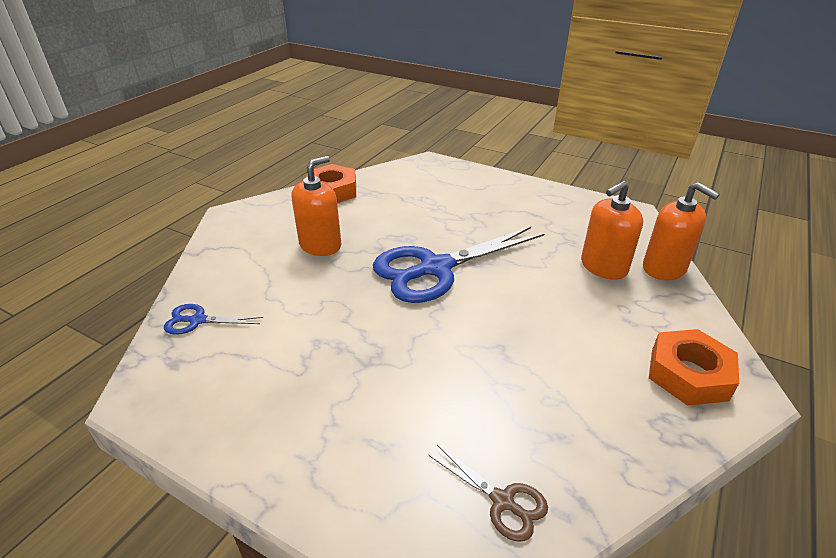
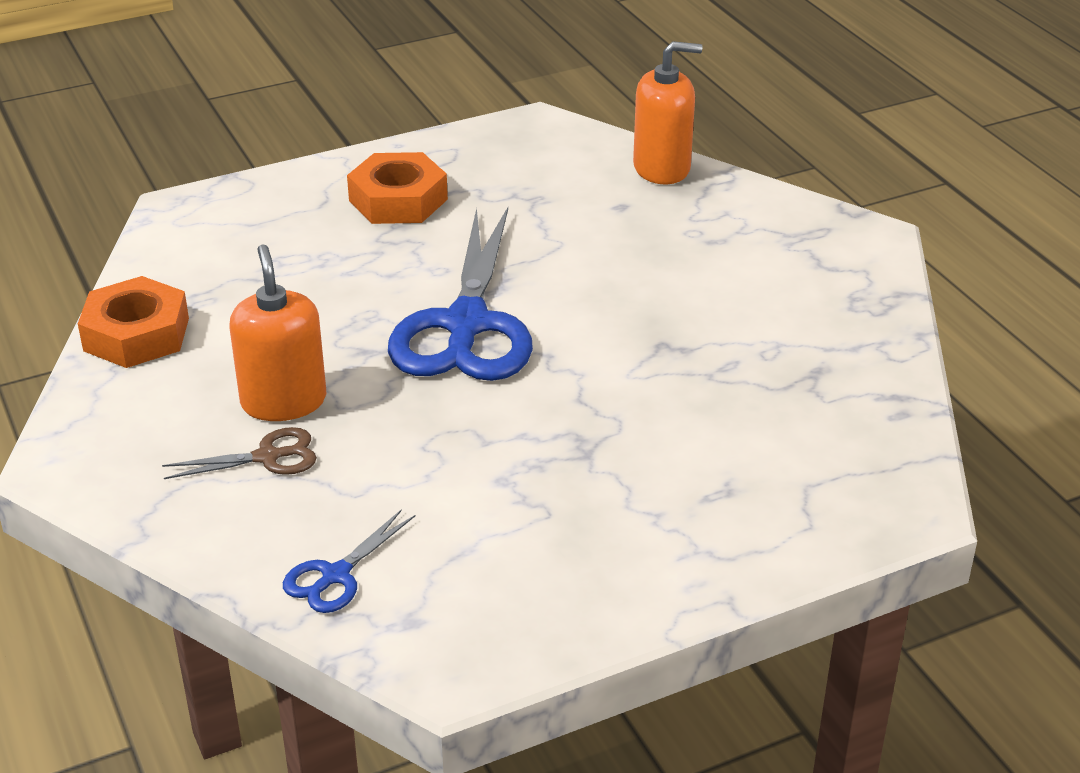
camera: 55 degrees left, 0 degrees up
brown scissors [428,445,548,542] -> brown scissors moved to [162,427,317,479]
orange soap dispenser [581,181,643,280] -> none
orange nut [649,329,739,406] -> orange nut moved to [347,152,448,224]

